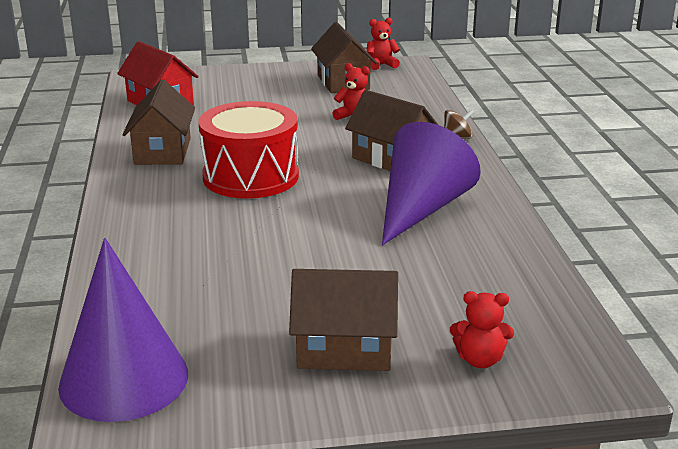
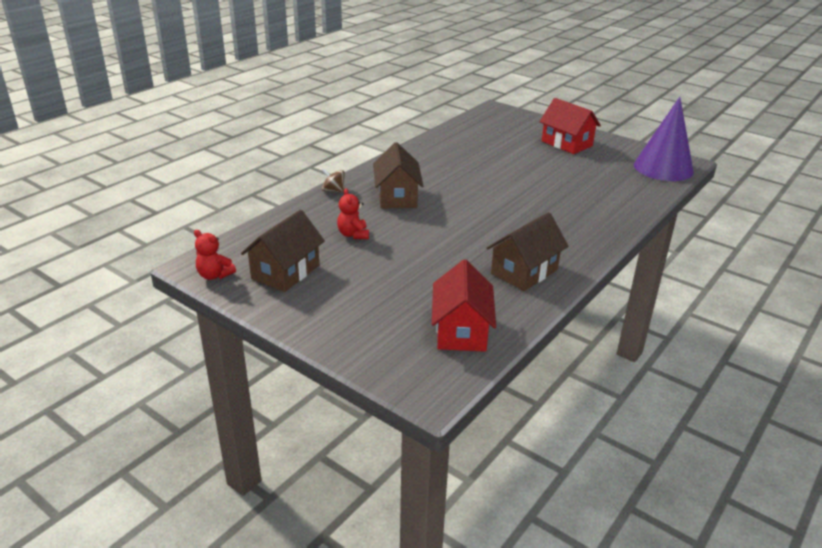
camera: 135 degrees left, 5 degrees up
red drum [199,101,299,199] -> none
brown house [289,269,398,371] -> red house [539,98,601,154]
purple cone [382,122,481,245] -> none
red teddy bear [450,291,514,368] -> none

